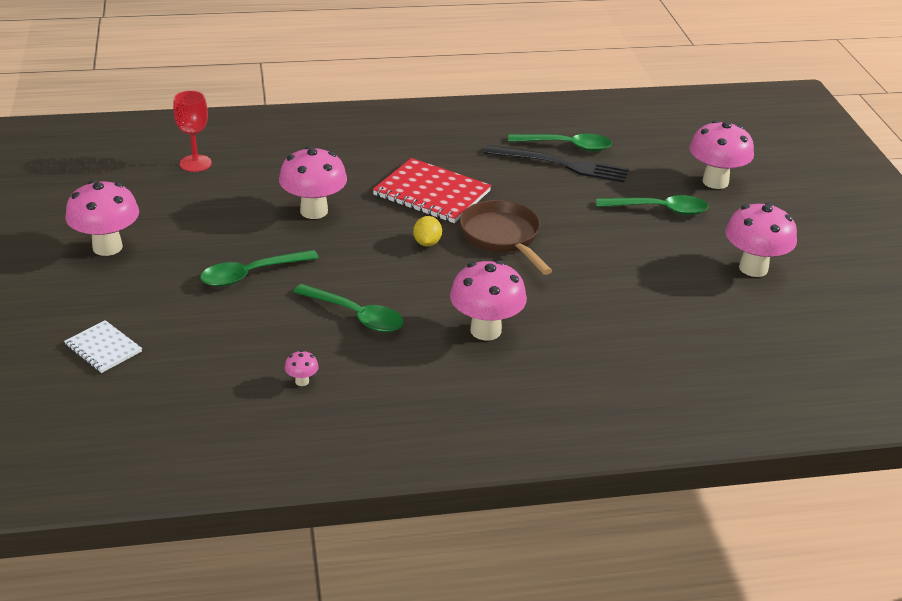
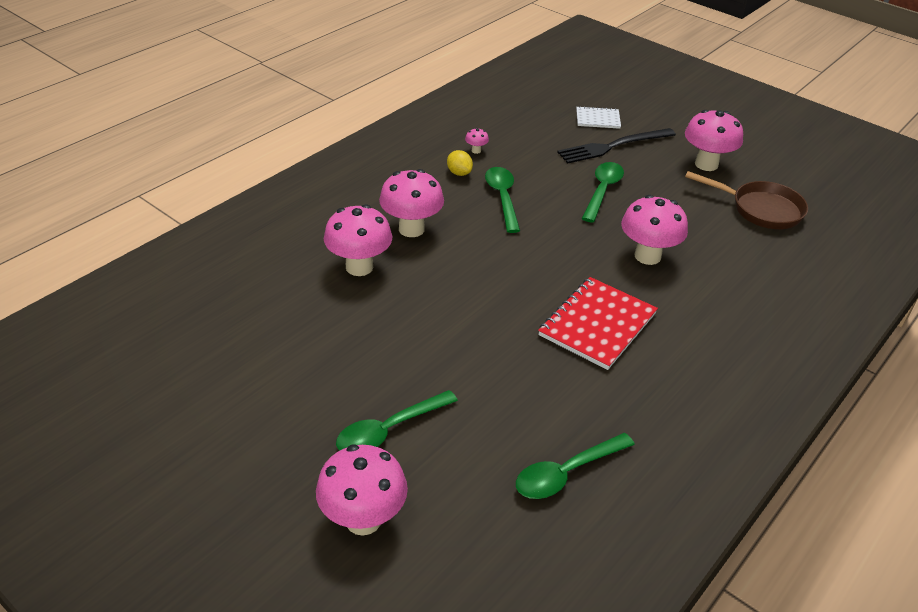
camera: 140 degrees right, 5 degrees up
red goblet [173,90,212,172] -> none
green spoon [293,284,404,332] -> green spoon turned 90 degrees clockwise [485,167,520,233]
red notebook [373,158,491,223] -> red notebook turned 45 degrees counterclockwise [538,277,658,370]
yellow lemon [413,216,442,247] -> yellow lemon moved to [447,150,473,176]
brown pan [460,200,552,275] -> brown pan moved to [685,171,808,229]
black fork [484,145,629,182] -> black fork moved to [557,128,676,163]
pink mushroom [725,202,797,277] -> pink mushroom moved to [324,204,392,276]

